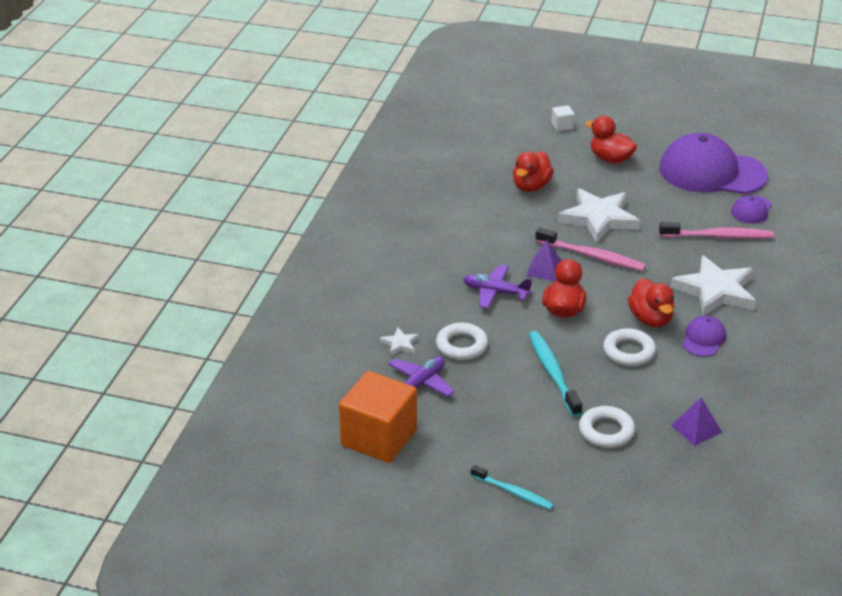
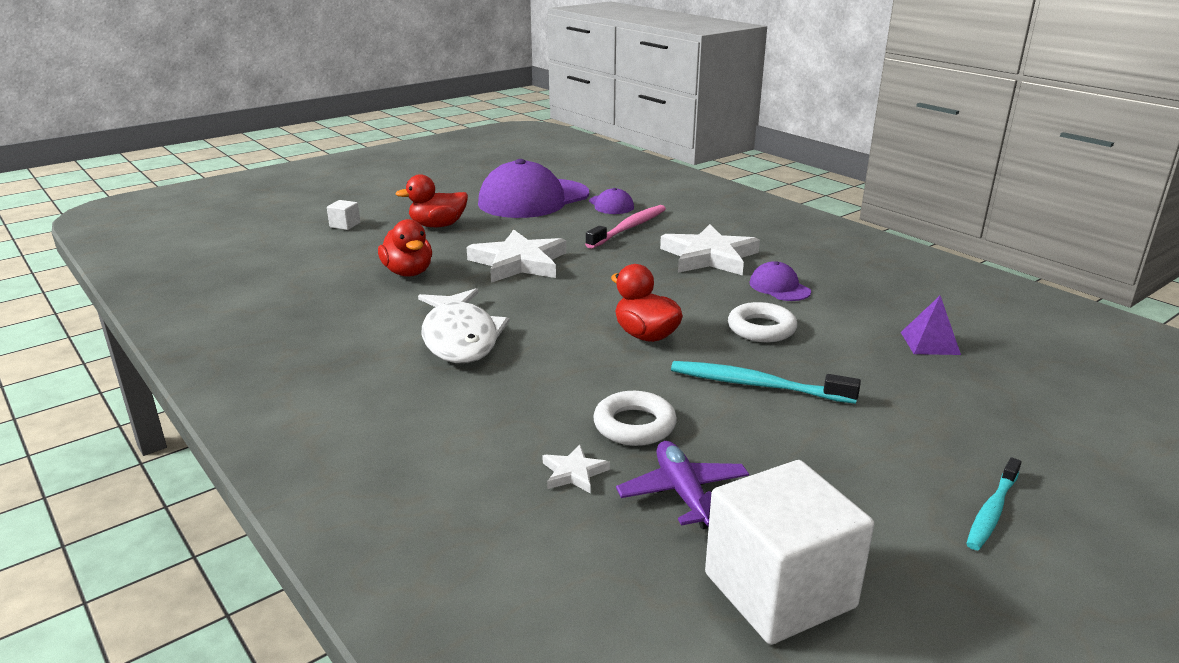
camera: 55 degrees left, 10 degrees down
orange cube [339,371,417,463] -> white cube [705,460,874,645]
purple plane [463,265,532,309] -> none
turquoise toothbrush [471,465,554,510] -> turquoise toothbrush turned 150 degrees clockwise [966,457,1022,550]
purple pyramid [526,240,562,281] -> none
pink toothbrush [535,227,646,271] -> none
white ring [579,406,635,448] -> none
red duck [628,278,674,327] -> none
none -> white fish [418,288,510,363]

